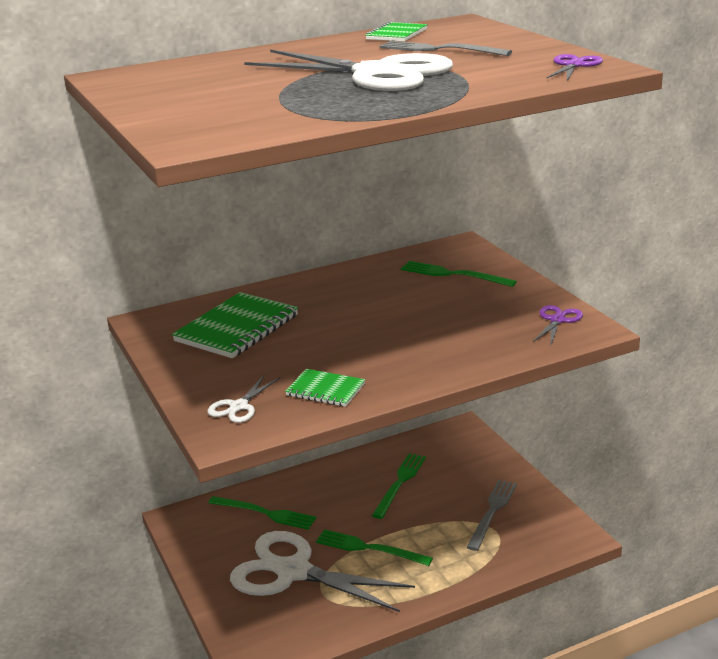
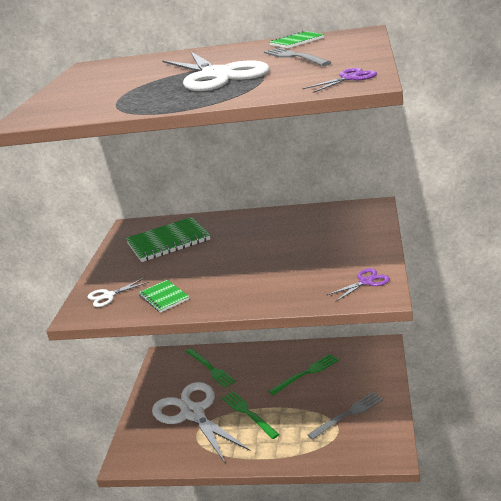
camera: 35 degrees right, 0 degrees up
green fork [401,261,517,287] -> none

